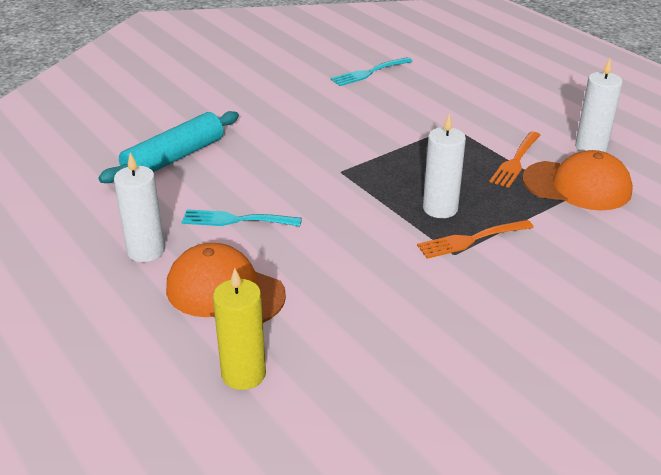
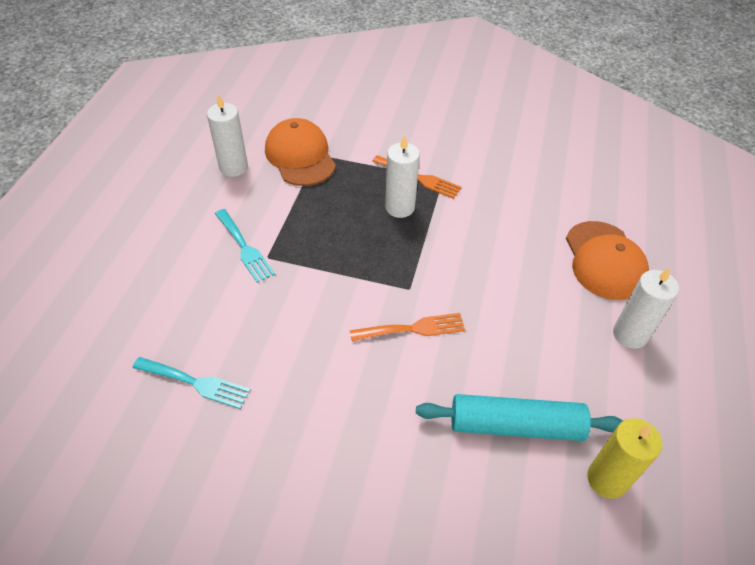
camera: 130 degrees left, 15 degrees up
turquoise fork [182,209,302,226] -> turquoise fork moved to [215,209,275,283]
yellow candle [213,268,266,390] -> yellow candle moved to [587,418,662,499]
orange fork [489,132,541,188] -> orange fork moved to [350,313,465,341]

